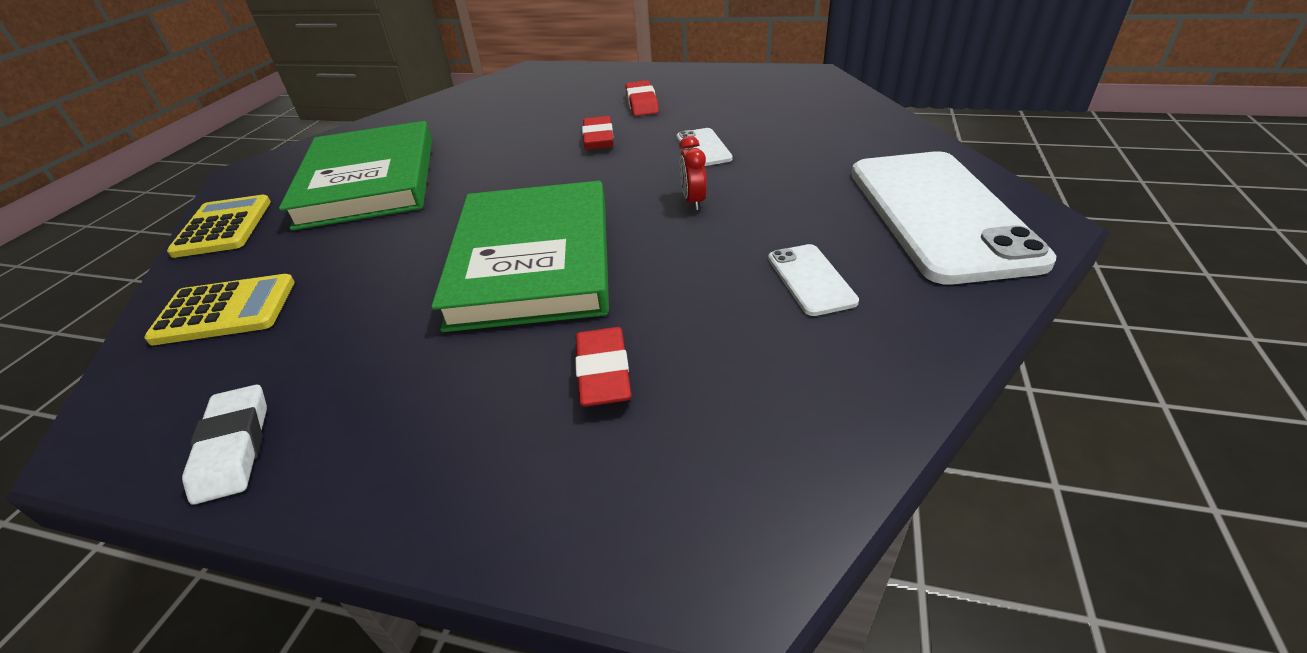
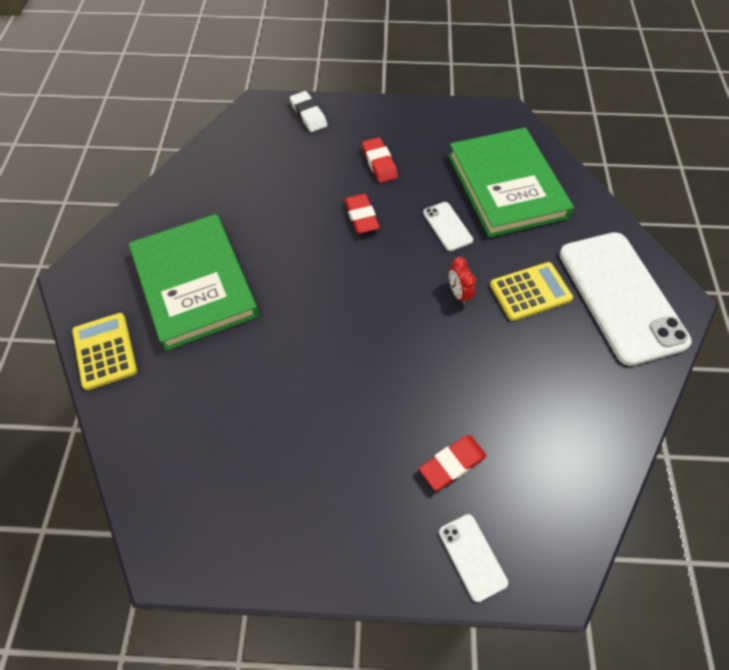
camera: 15 degrees left, 20 degrees up
yellow calculator [144,274,295,345] -> yellow calculator moved to [490,262,573,321]
white eraser [182,384,267,505] -> white eraser moved to [290,91,327,132]
green book [431,181,609,332] -> green book moved to [448,128,574,237]
red eraser [575,327,631,407] -> red eraser turned 75 degrees clockwise [419,435,487,491]
white phone [768,244,859,316] -> white phone moved to [439,514,508,602]

